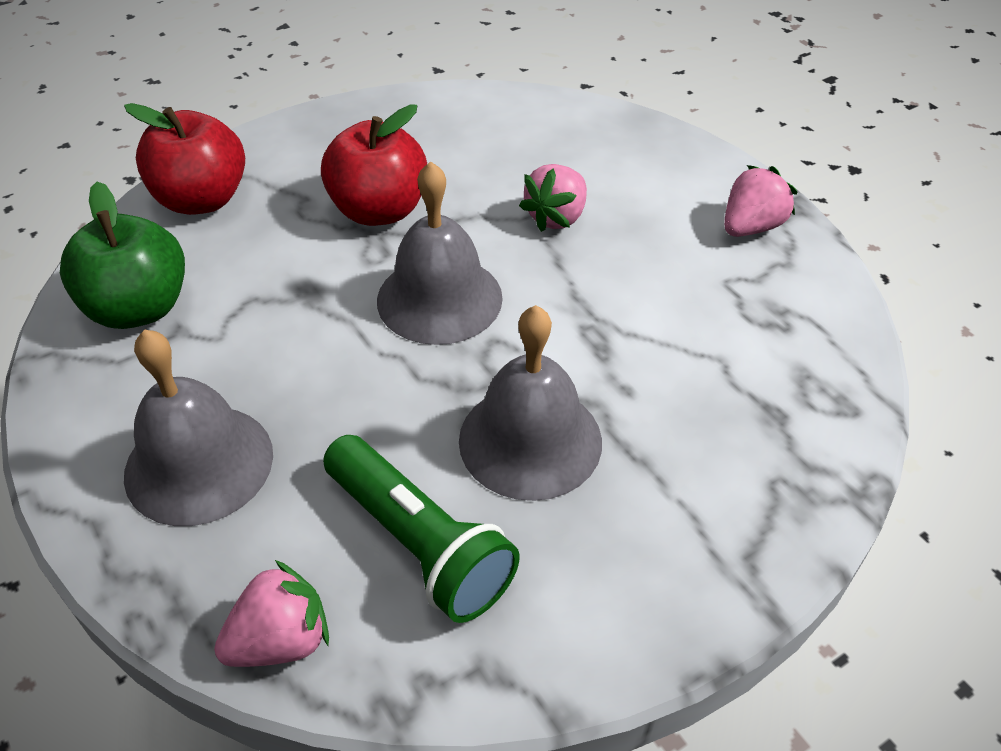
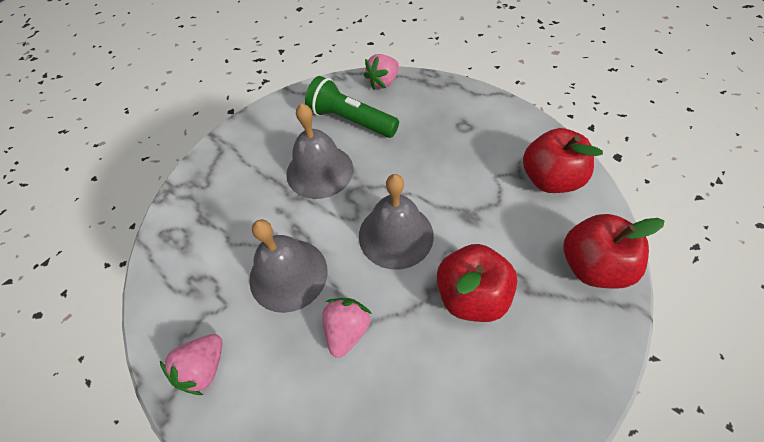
camera: 165 degrees right, 10 degrees up
green apple [60,182,185,329] -> red apple [523,128,603,193]
grey bell [124,329,273,526] -> grey bell moved to [249,219,328,313]

